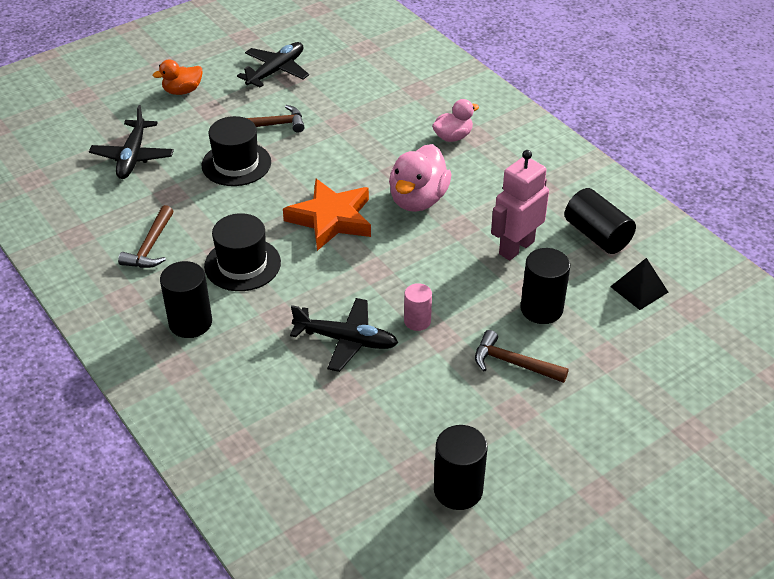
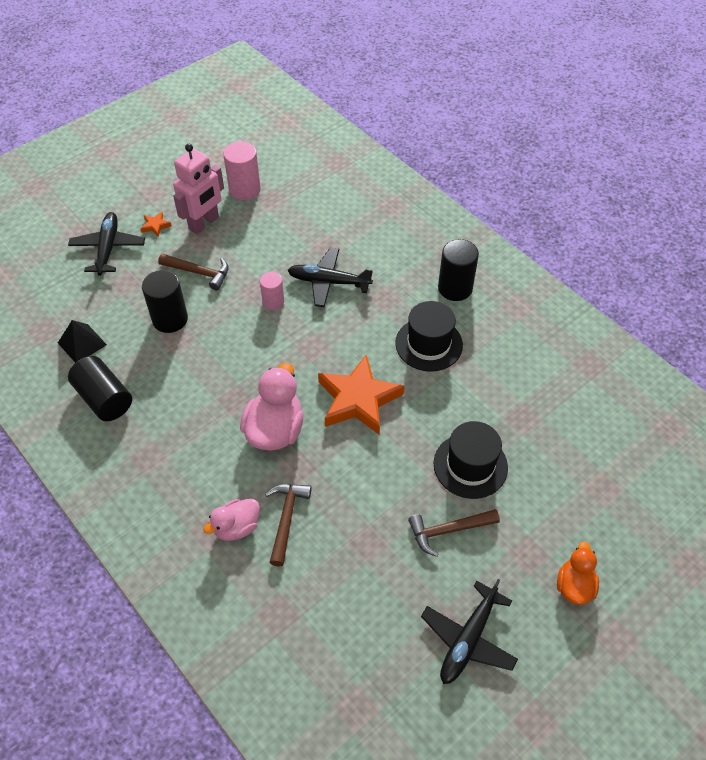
camera: 175 degrees right, 10 degrees up
black plane [89,105,174,179] -> black plane moved to [68,212,145,276]
brown hammer [118,205,173,268] -> brown hammer moved to [265,484,312,567]
orange duck [153,60,203,95] -> orange duck turned 45 degrees counterclockwise [557,541,599,605]
black cylinder [434,425,488,510] -> pink cylinder [223,141,261,200]
pink robot [491,150,549,261] -> pink robot moved to [173,144,224,234]
none -> orange star [140,212,172,237]

